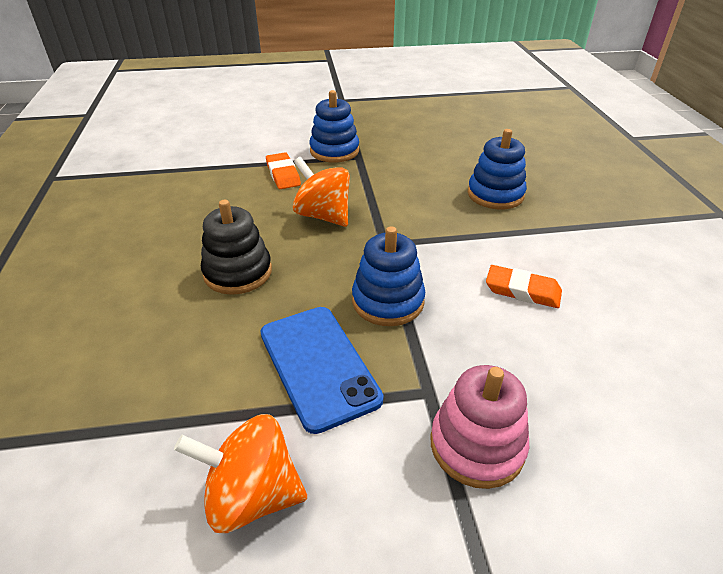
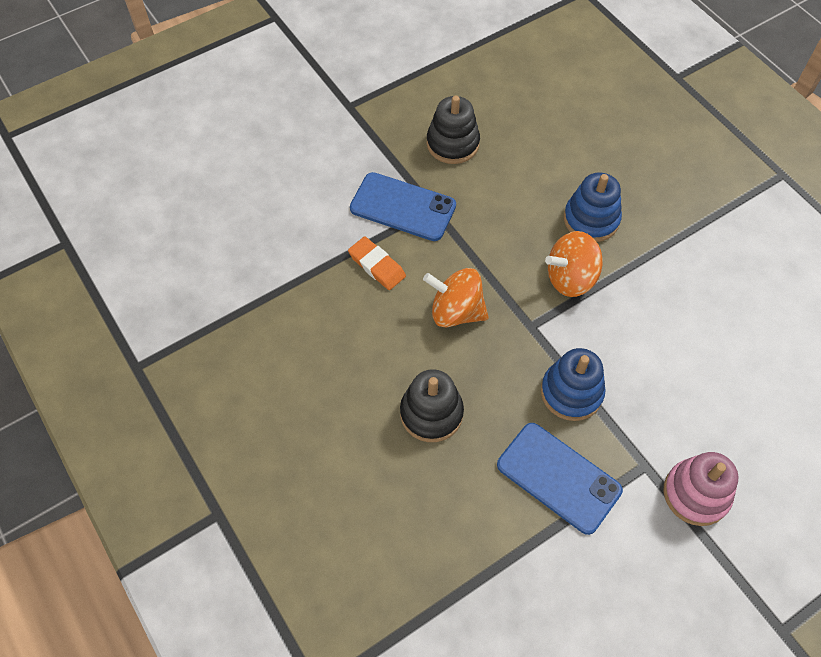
camera: 25 degrees left, 20 degrees up
orange spinning top [174,414,307,533] -> orange spinning top moved to [545,231,603,297]
blue stacking toy [309,90,359,162] -> blue phone [350,172,456,241]
orange eraser [486,265,562,308] -> none
none -> black stacking toy [427,95,480,164]

